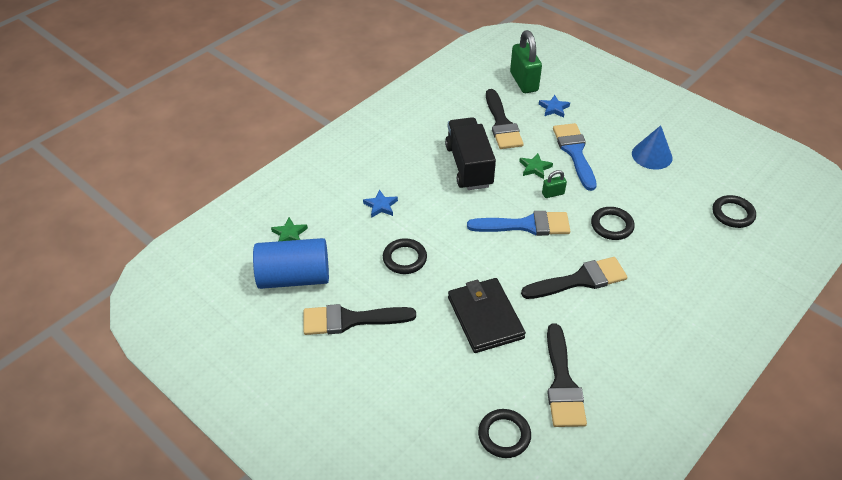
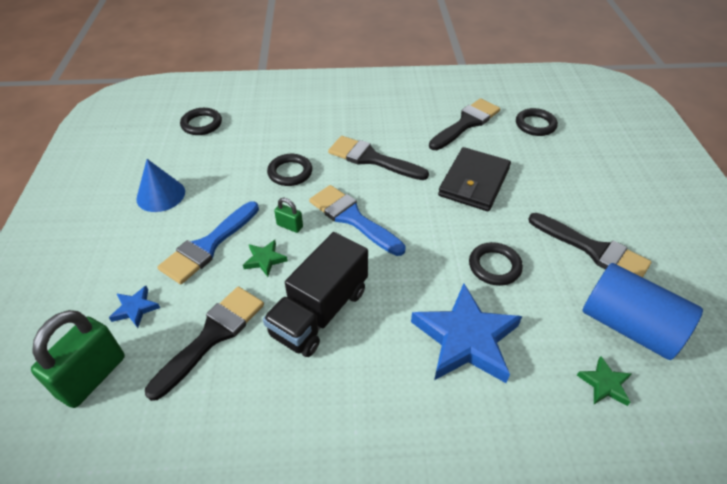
camera: 135 degrees left, 0 degrees up
blue star [363,190,398,218] -> blue star [411,283,522,383], size x2.23

